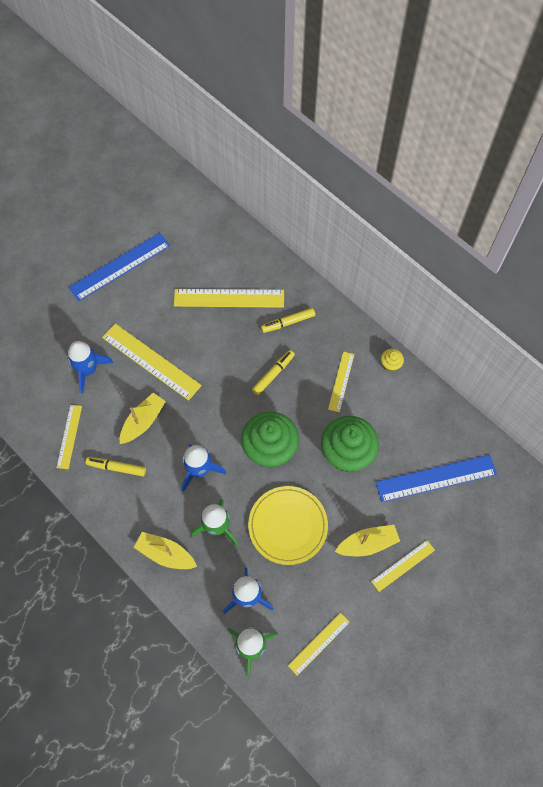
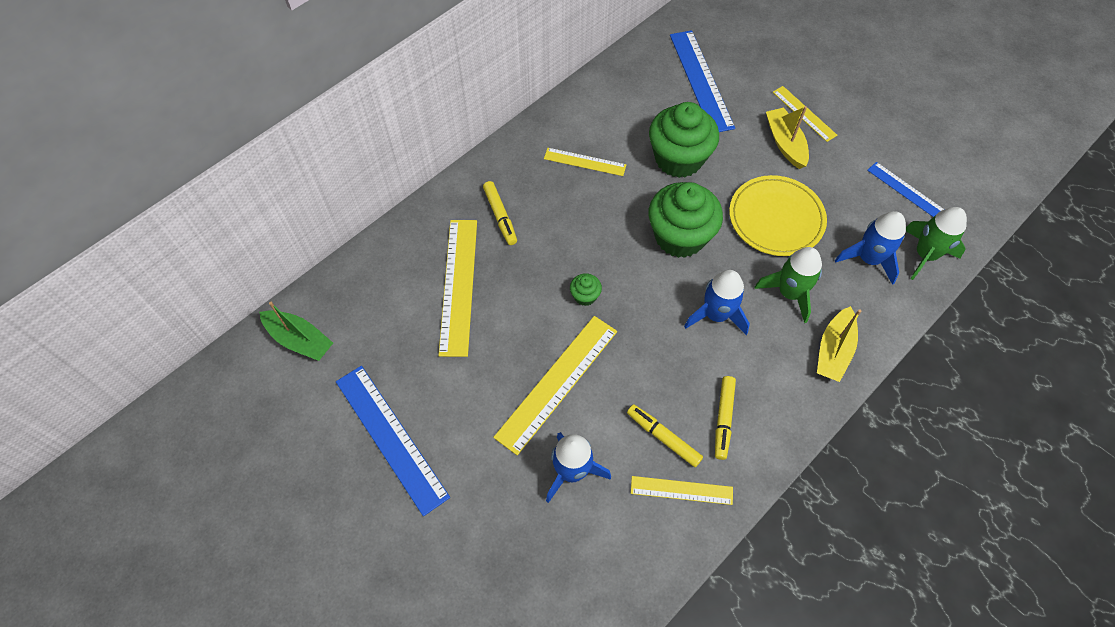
camera: 90 degrees left, 5 degrees down
yellow boat [120,393,166,444] -> none
yellow marker [252,350,295,395] -> yellow marker moved to [627,404,703,467]
yellow ruler [288,612,350,676] -> blue ruler [867,162,944,217]
yellow cupcake [381,349,404,372] -> none
none -> green boat [259,302,333,361]
none -> green cupcake [570,273,602,306]

